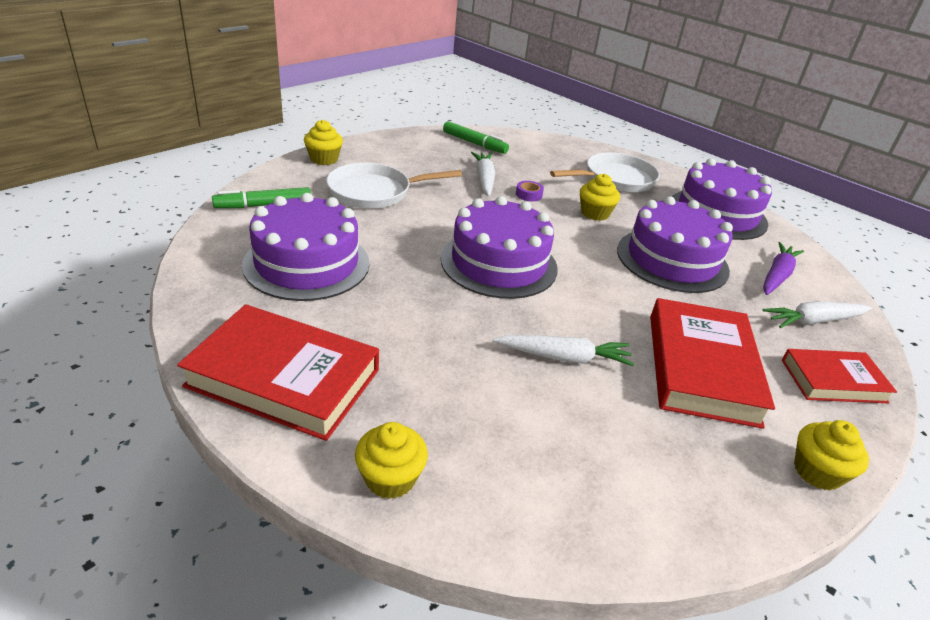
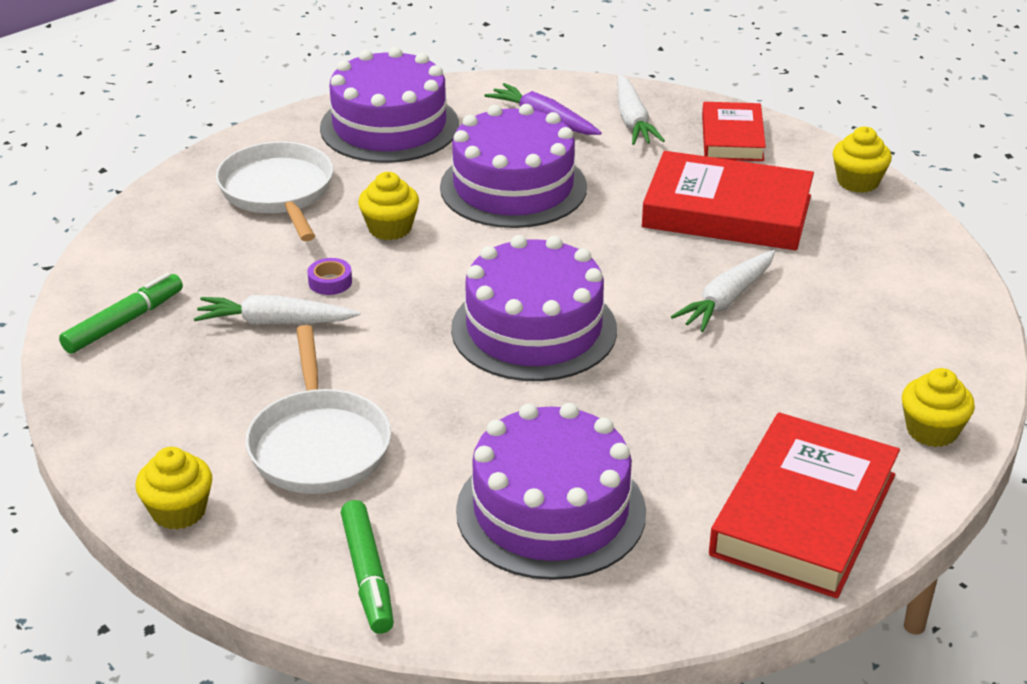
camera: 80 degrees left, 0 degrees up
white carrot [493,335,634,366] -> white carrot turned 150 degrees counterclockwise [671,250,775,332]

